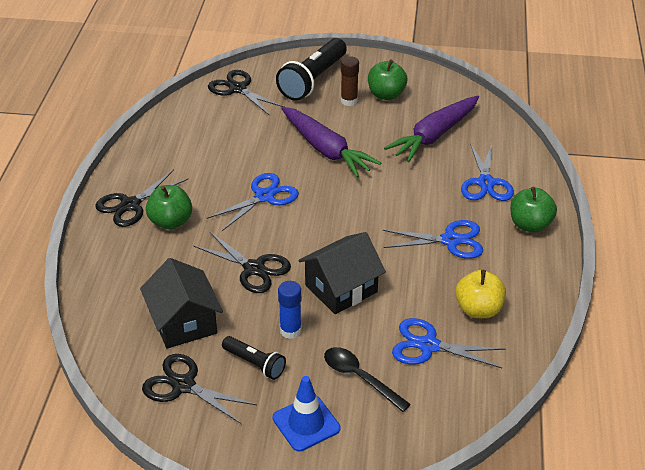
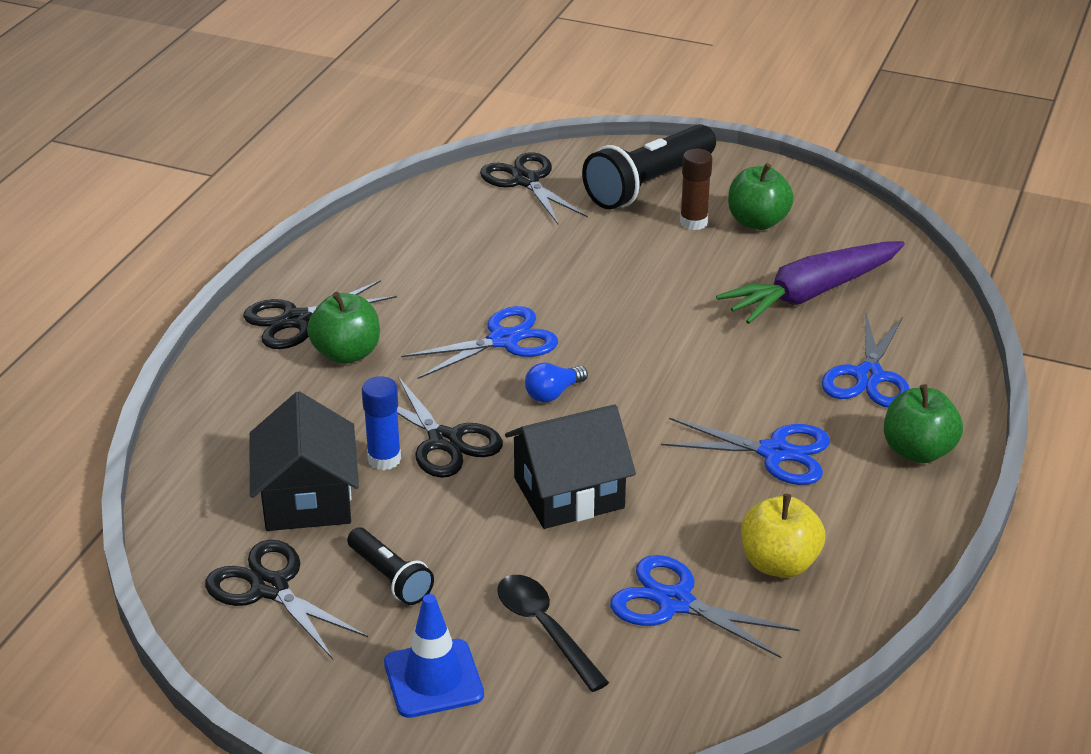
camera: 15 degrees right, 5 degrees down
blue glue stick [278,281,302,339] -> blue glue stick moved to [362,376,401,470]
purple carrot [281,107,381,178] -> none
none -> blue light bulb [525,363,588,402]

